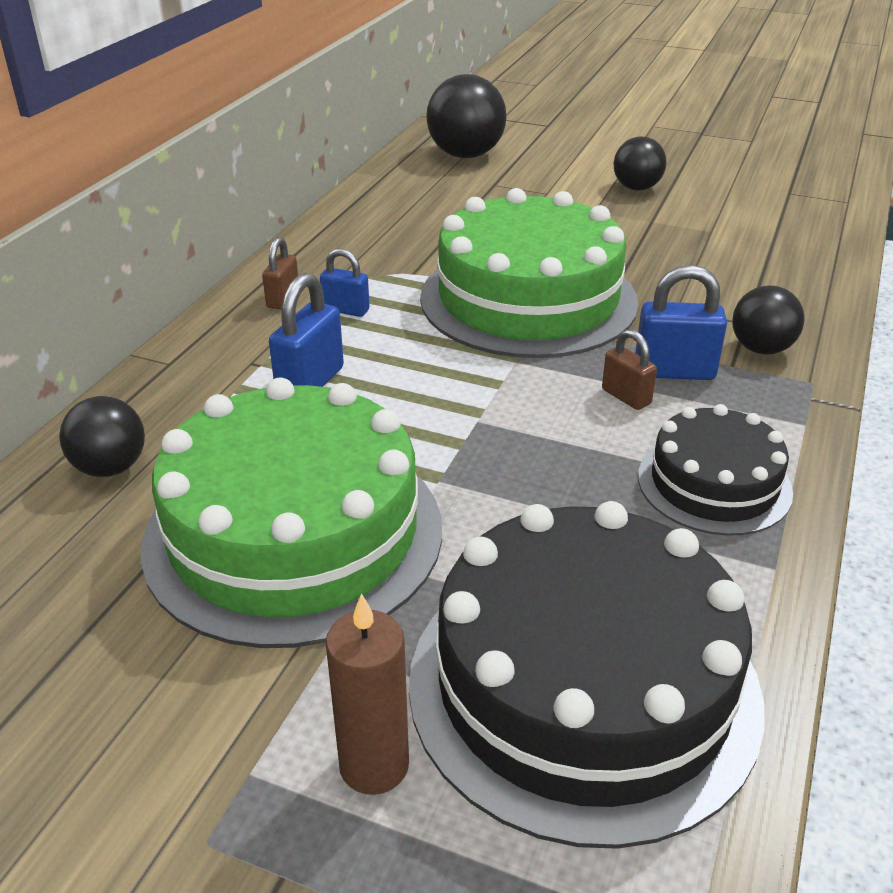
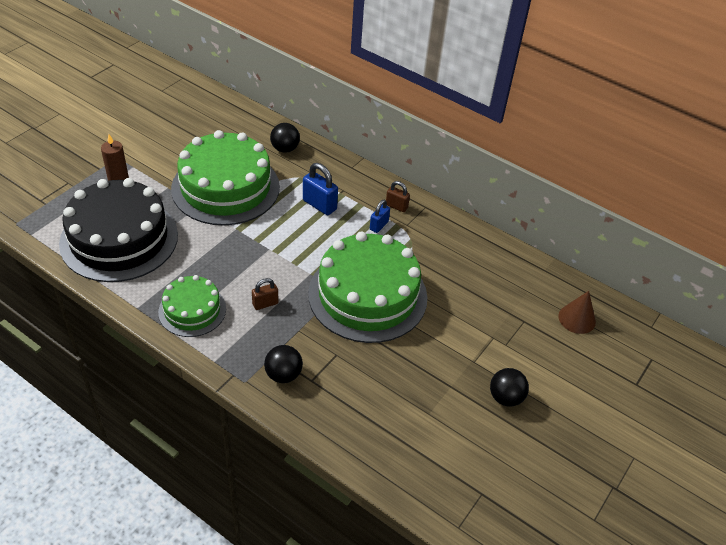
camera: 100 degrees right, 10 degrees up
black ball [426,74,506,158] -> brown cone [559,291,596,334]
blue padlock [635,265,727,380] -> none
black cake [638,404,793,536] -> green cake [158,275,226,337]

